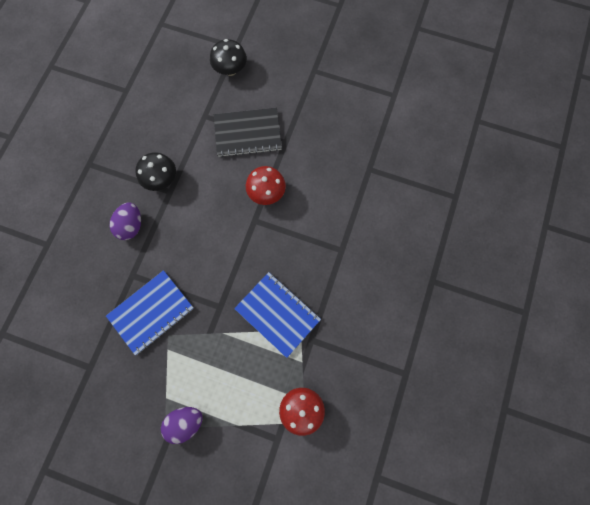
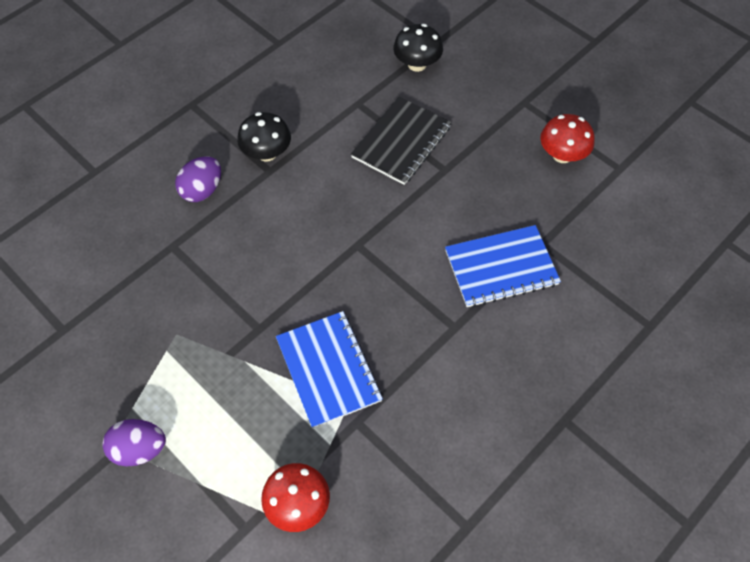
camera: 25 degrees right, 15 degrees down
blue notebook [106,270,194,355] -> blue notebook moved to [445,225,561,307]
black notebook [214,108,282,157] -> black notebook turned 75 degrees counterclockwise [351,97,452,185]
red mushroom [246,166,286,205] -> red mushroom moved to [540,114,594,163]

